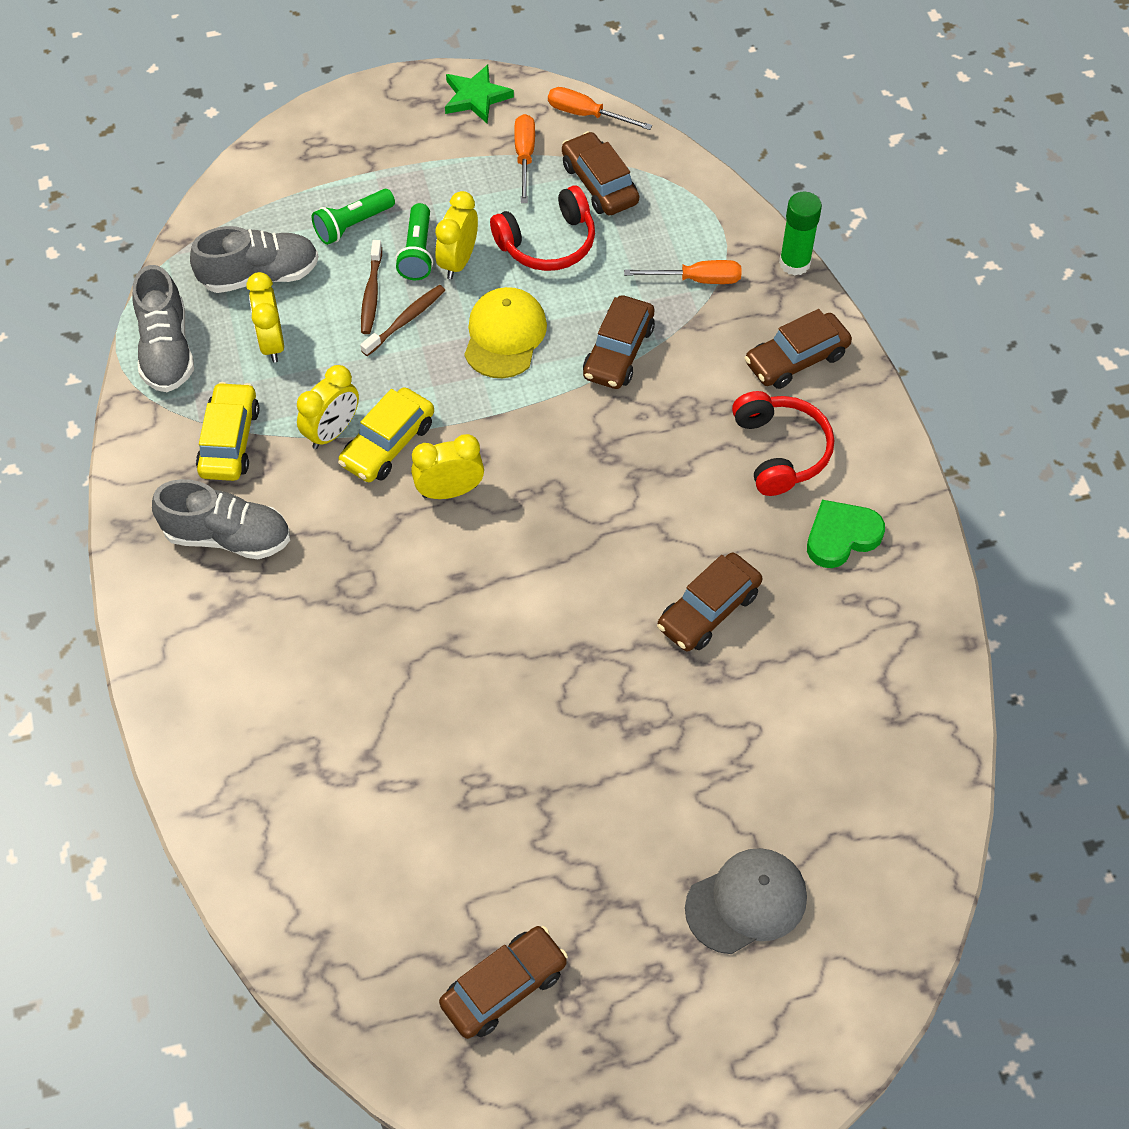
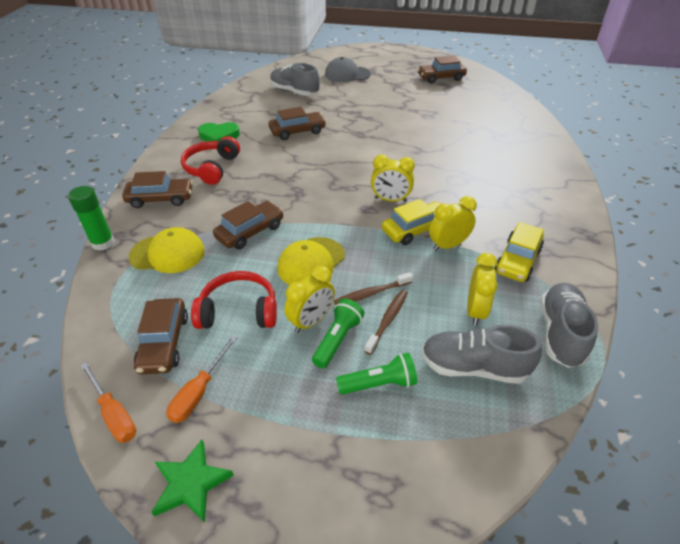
camera: 155 degrees left, 15 degrees down
grey shoe [152,479,290,559] -> grey shoe moved to [270,63,320,96]
orange screwdriver [624,260,741,284] -> yellow cap [129,227,205,273]

